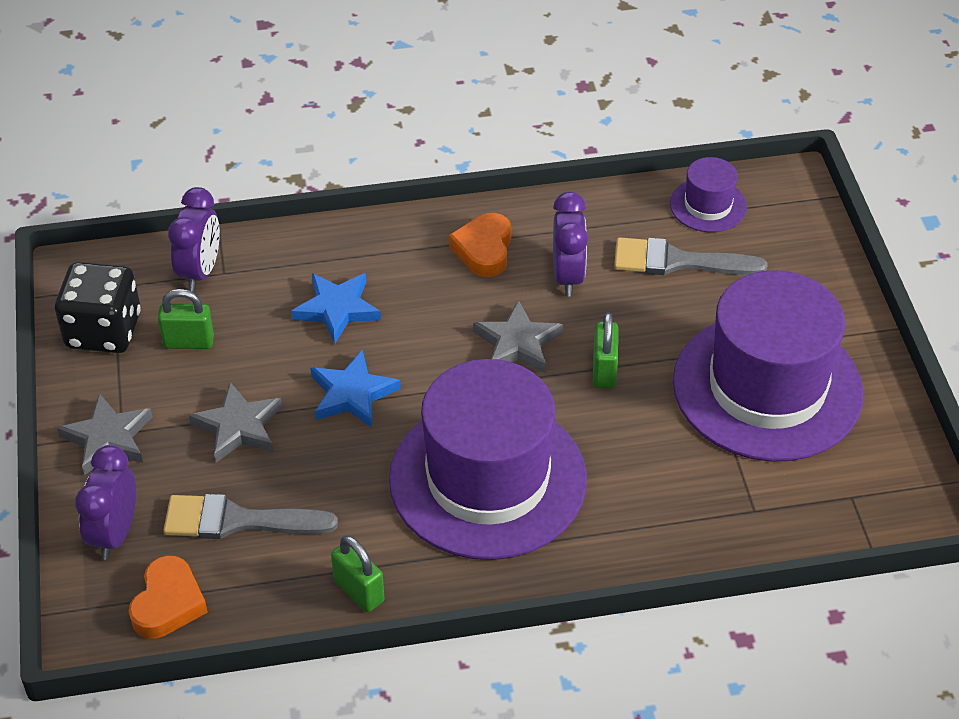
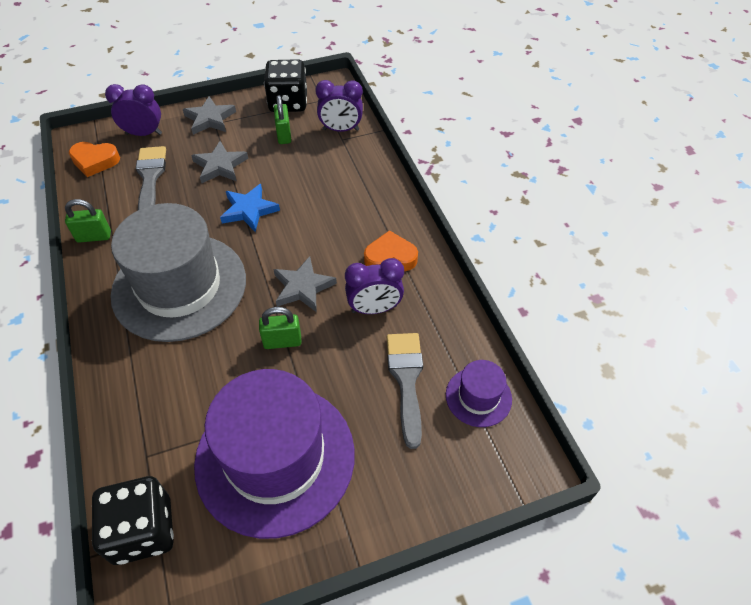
camera: 80 degrees right, 5 degrees up
blue star [291,273,381,344] -> none
green padlock [331,536,384,612] -> green padlock turned 45 degrees clockwise [65,199,111,242]
purple hat [389,359,587,560] -> grey hat [111,203,246,342]
none -> black dice [92,476,174,565]

